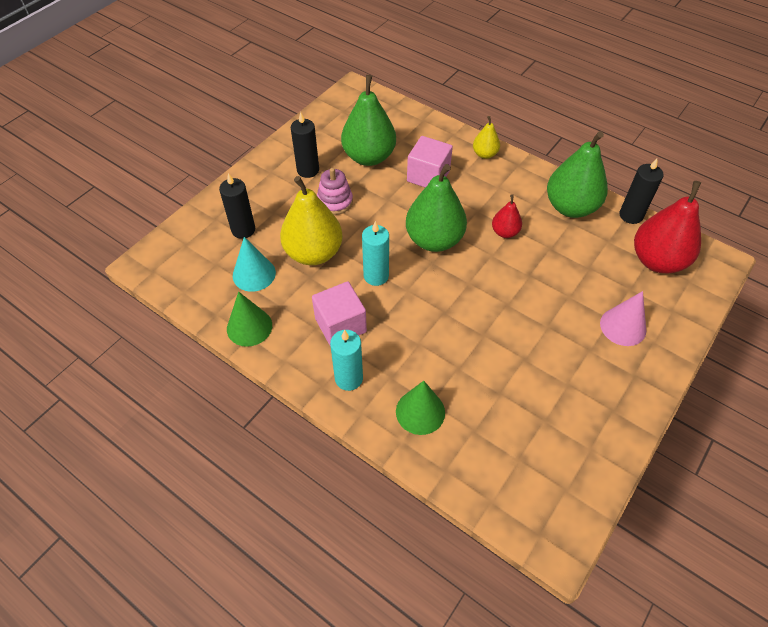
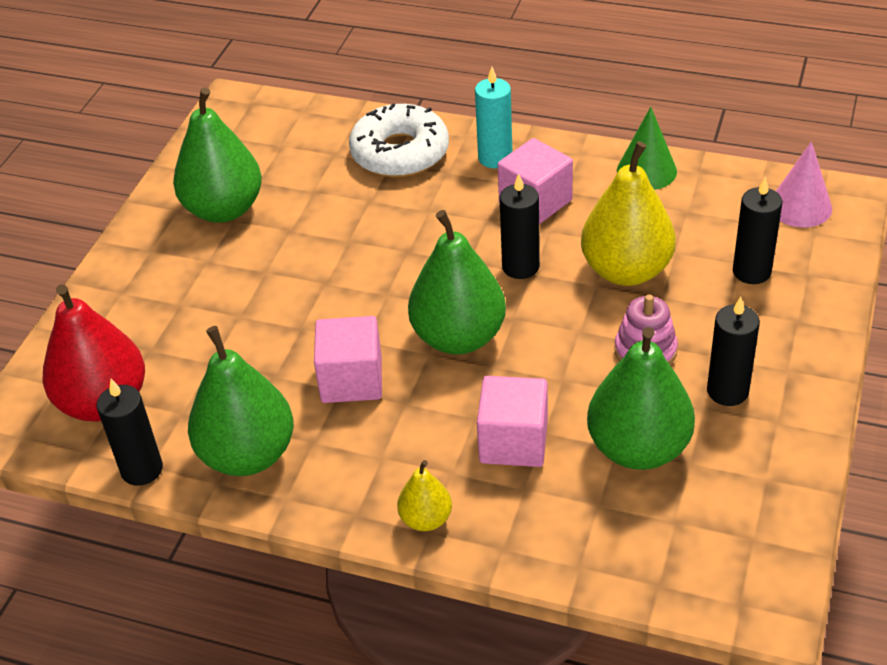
camera: 165 degrees right, 10 degrees down
turquoise cone [233,237,276,292] -> none
turquoise candle [362,221,389,286] -> black candle [500,173,540,279]
green cone [396,381,445,435] -> white donut [349,104,449,177]
red pear [492,194,522,238] -> pink cube [314,316,382,403]
pink cone [600,291,646,346] -> pink cone moved to [776,142,832,228]
none -> green pear [173,87,262,223]

